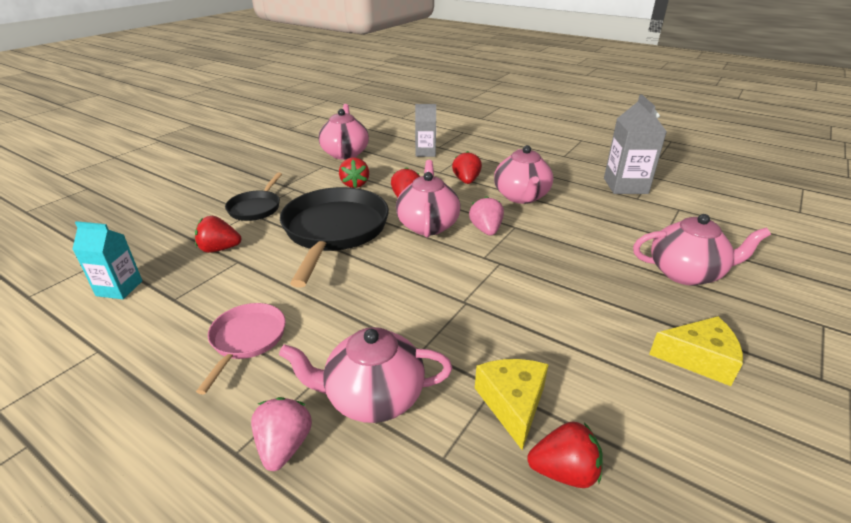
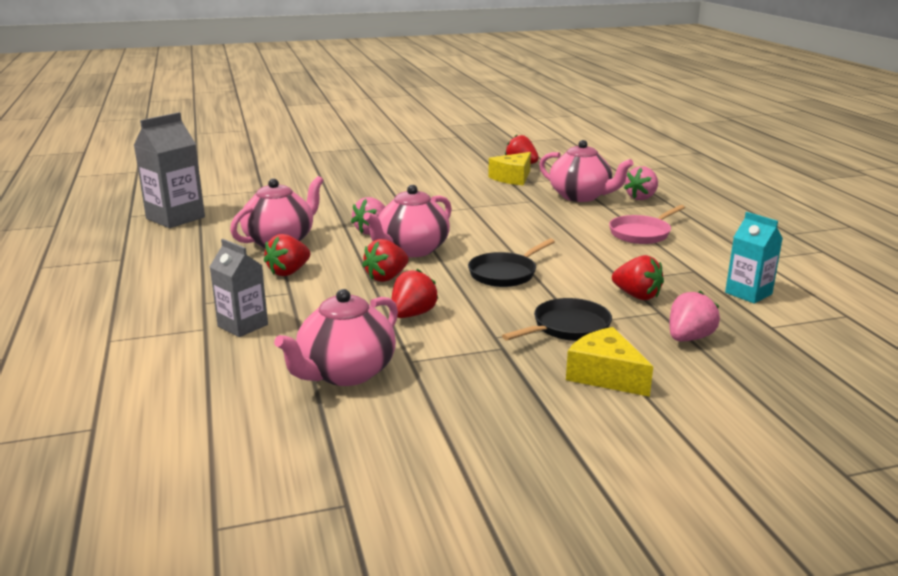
camera: 140 degrees left, 10 degrees down
black pan [280,187,389,288] -> black pan [468,239,555,287], size x0.52
pink teapot [633,214,771,285] -> none
yellow cheese [649,316,743,386] -> yellow cheese moved to [566,327,653,397]
none -> pink strawberry [669,291,720,341]

